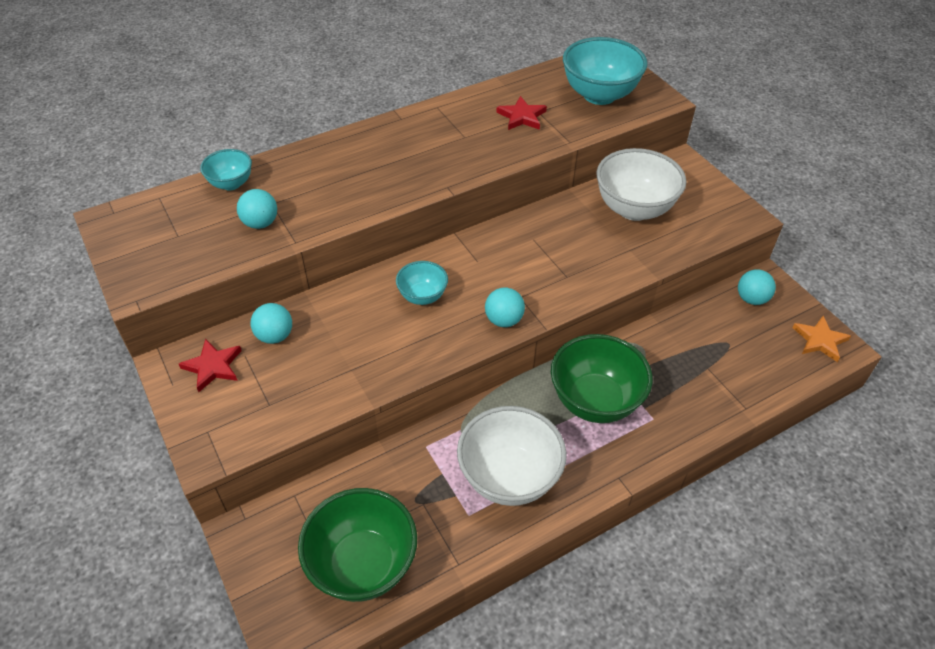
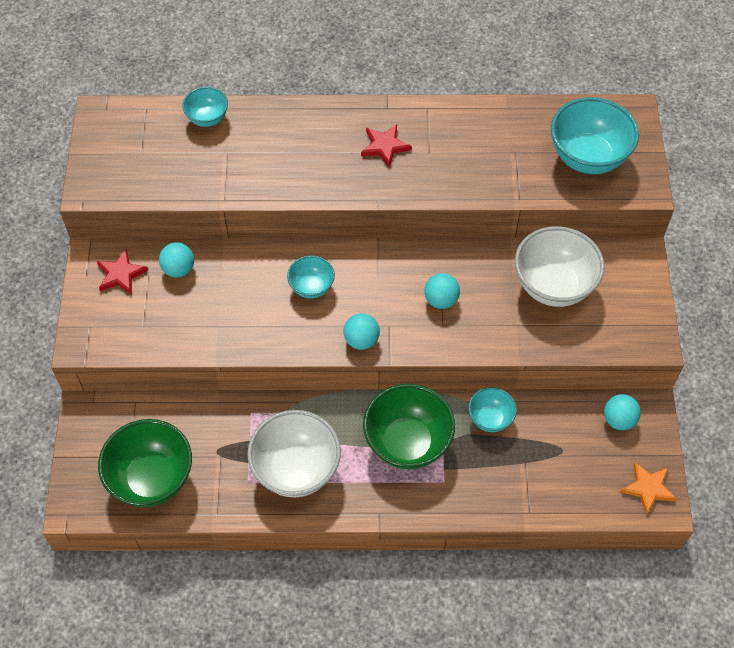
camera: 30 degrees right, 10 degrees up
turquoise ball [237,189,277,229] -> turquoise ball moved to [424,273,460,309]
red star [496,96,547,130] -> red star moved to [361,124,412,168]
none -> turquoise bowl [468,387,517,432]

